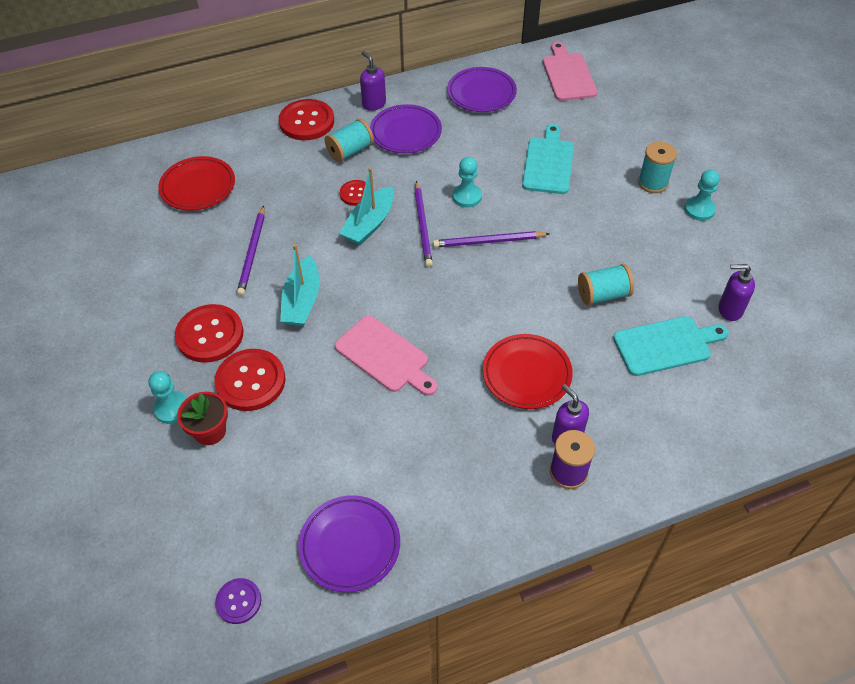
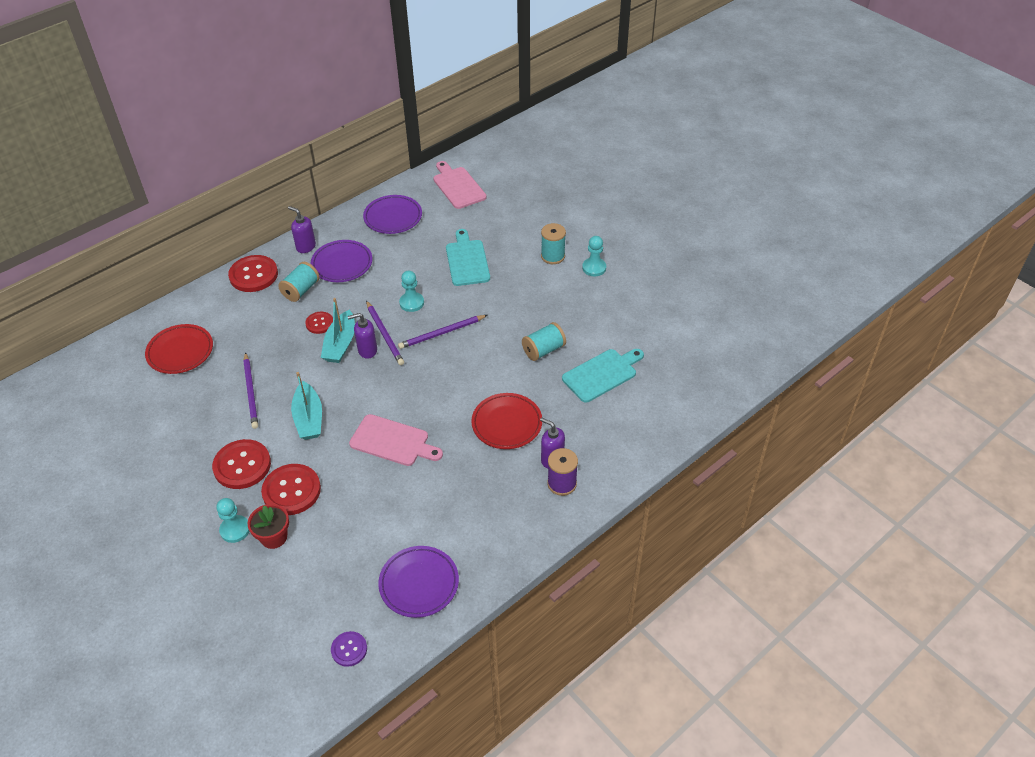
camera: 20 degrees left, 5 degrees down
purple soap dispenser [719,264,755,321] -> purple soap dispenser moved to [348,313,377,359]

